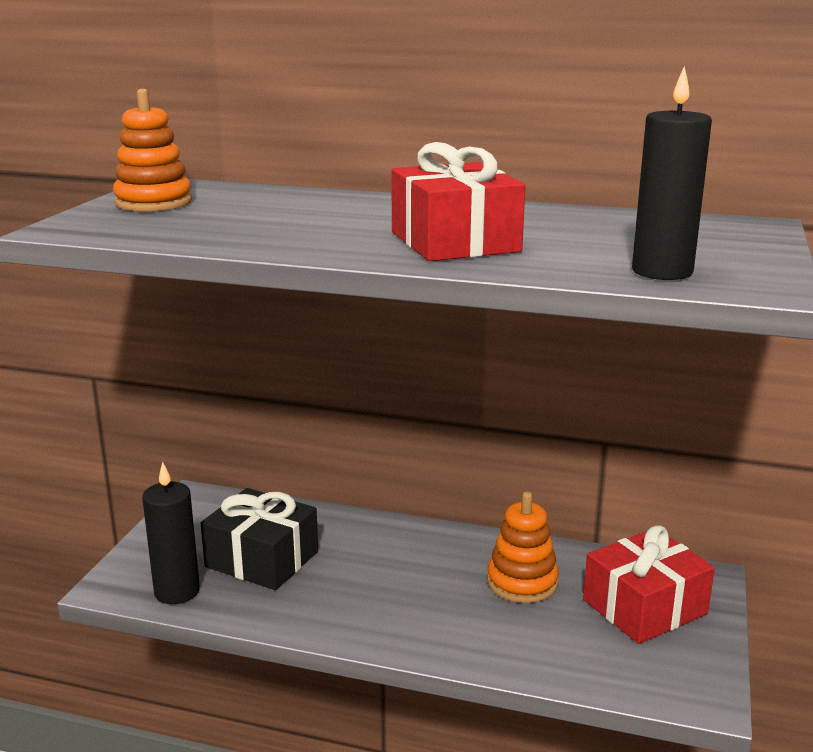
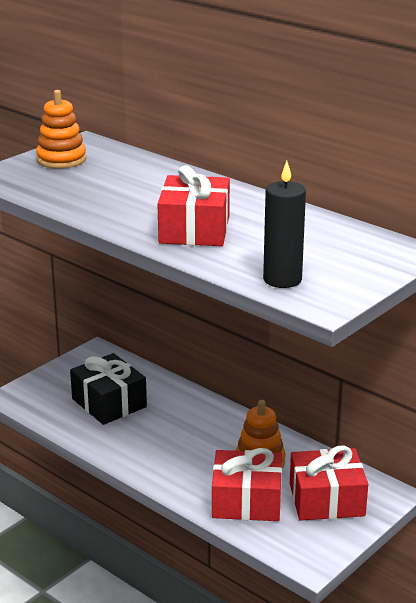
camera: 25 degrees right, 5 degrees up
black candle [142,462,200,604] -> none
none -> red gift [212,448,282,521]

